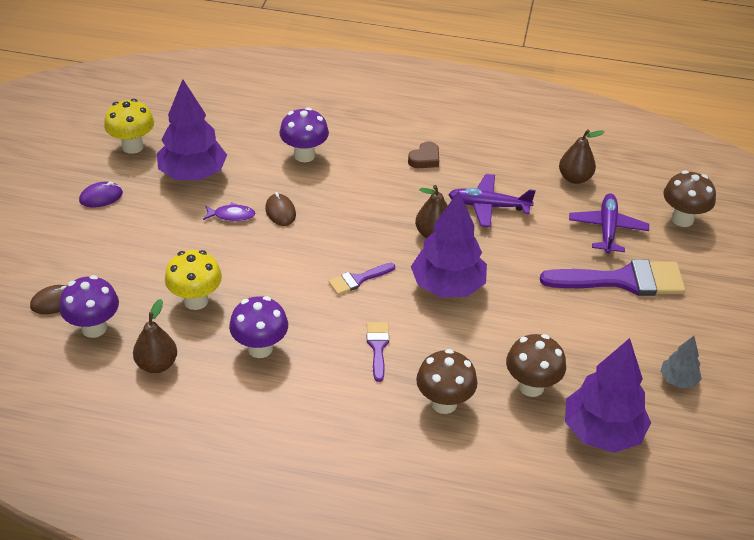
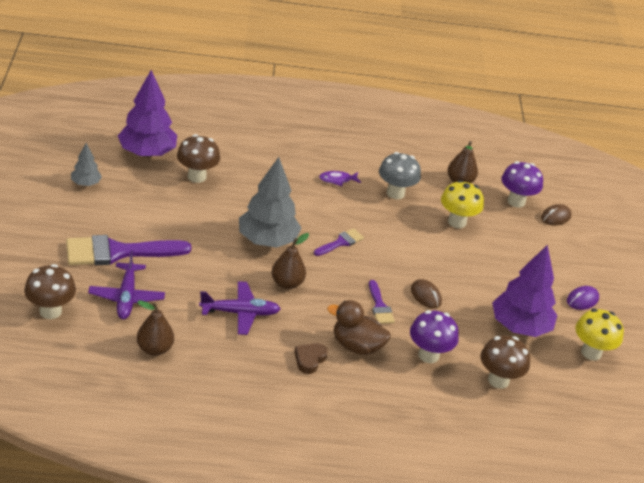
camera: 165 degrees right, 5 degrees down
purple fish [203,202,256,221] -> purple fish moved to [319,171,361,186]
purple mushroom [229,296,288,358] -> grey mushroom [379,152,421,199]
purple brush [367,322,389,382] -> purple brush moved to [369,280,395,324]
purple tree [411,191,487,297] -> grey tree [239,157,301,248]
brown mushroom [416,349,477,414] -> brown mushroom moved to [481,335,530,389]
none -> brown duck [327,300,391,355]

